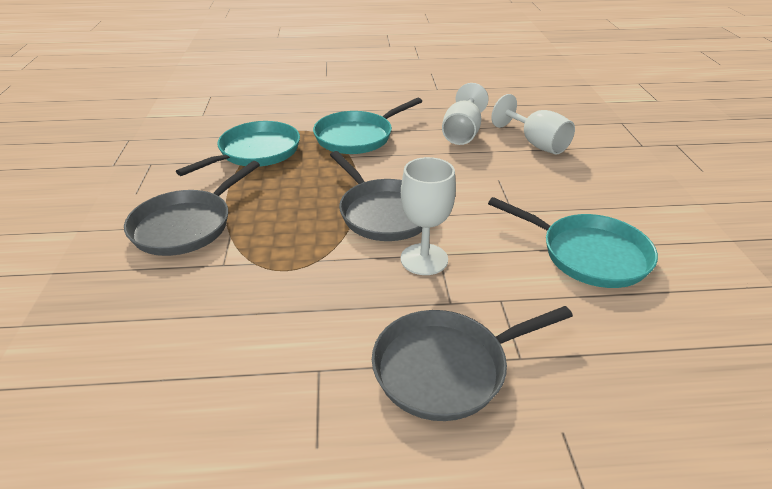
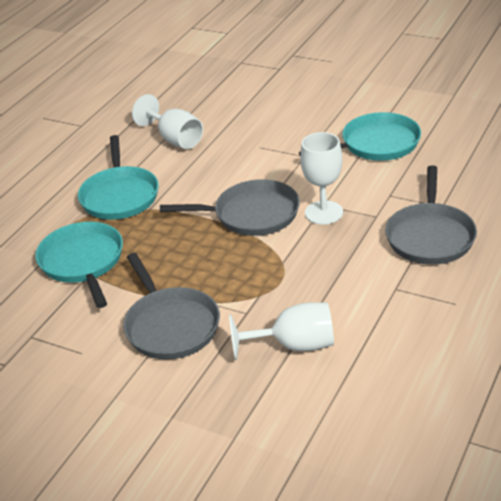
camera: 55 degrees left, 0 degrees up
white goblet [491,94,575,155] -> white goblet moved to [229,302,334,360]

